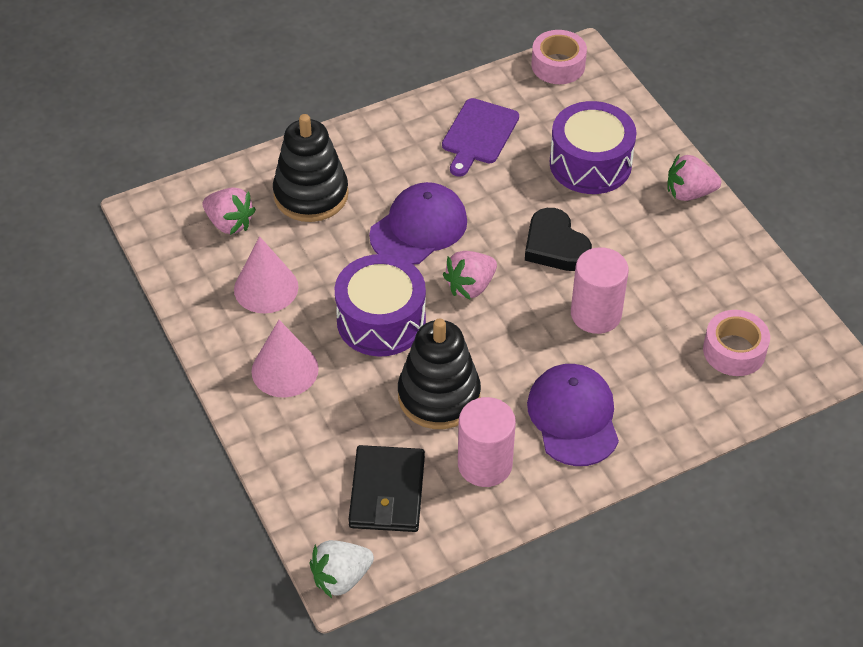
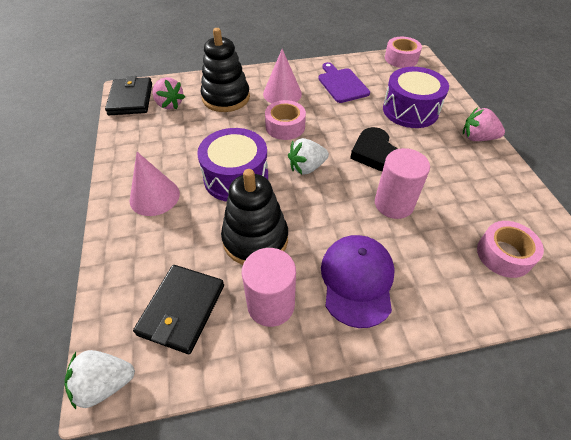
camera: 15 degrees right, 0 degrees up
pink cone [234,236,298,313] -> pink cone moved to [263,49,302,104]
purple cap [369,182,467,265] -> pink tape [265,100,306,140]
purple cutting board [442,98,519,177] -> purple cutting board turned 120 degrees clockwise [318,62,370,103]
pink strawberry [443,251,497,300] -> white strawberry [288,138,329,175]
none -> black wallet [105,76,152,115]

